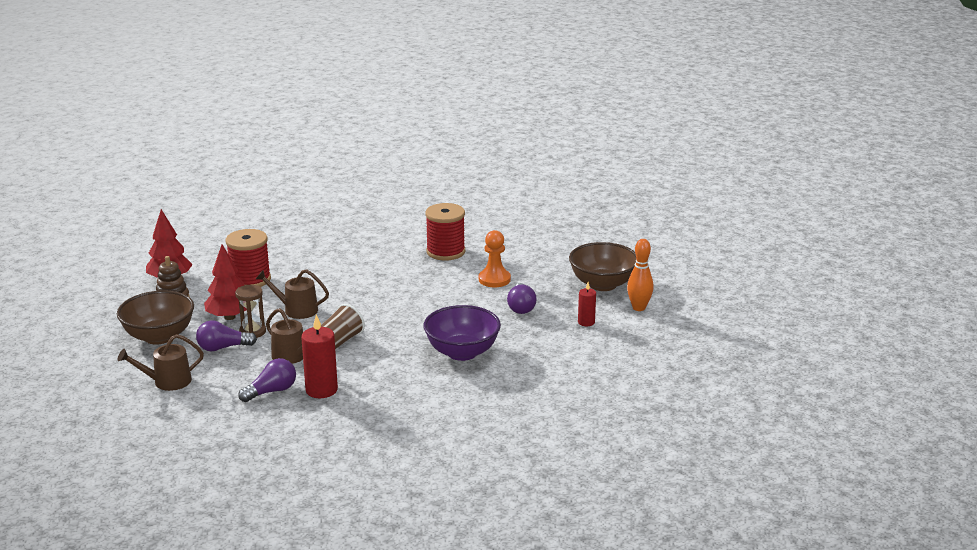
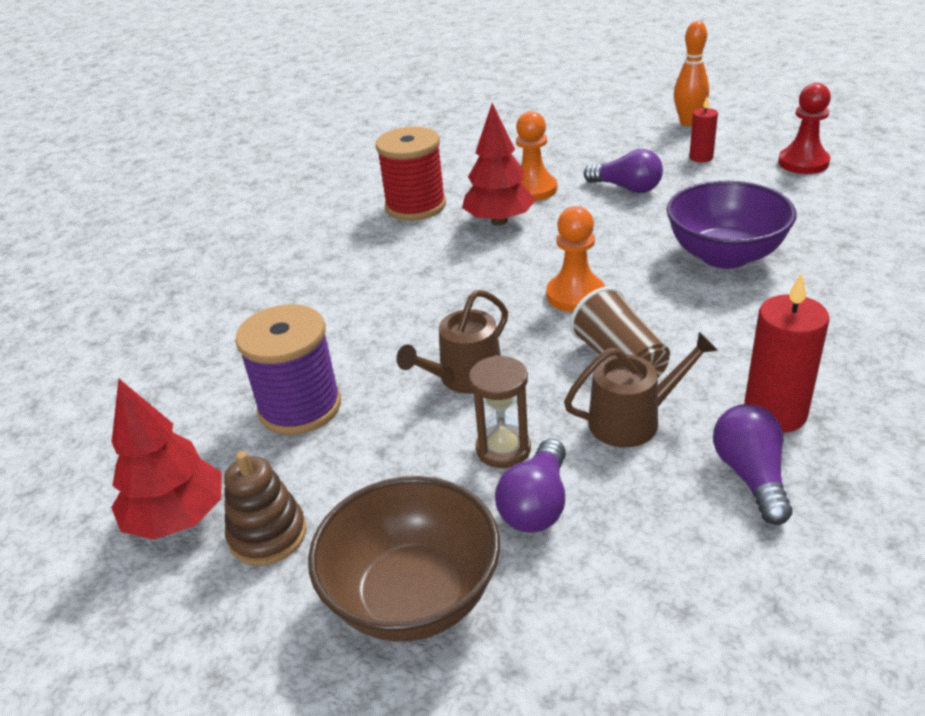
camera: 55 degrees left, 10 degrees up
brown watering can [118,334,204,391] -> none
red tree [204,245,247,320] -> red tree moved to [462,103,536,226]
red spool [226,229,271,287] -> purple spool [235,304,341,435]
brown bowl [569,242,636,291] -> none
none -> orange pawn [546,206,605,312]
none -> red pawn [778,83,831,174]

